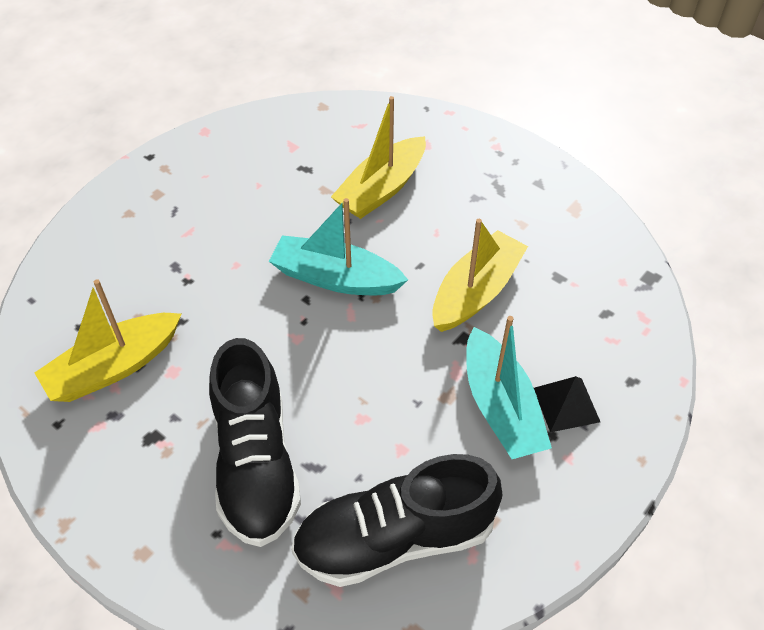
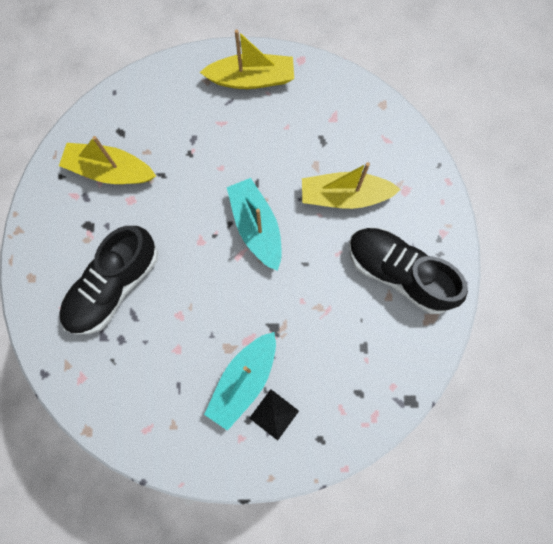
camera: 50 degrees right, 25 degrees up
black shoe [291,454,503,587] -> black shoe moved to [349,227,468,314]
yellow boat [432,219,528,332] -> yellow boat moved to [200,30,294,89]

